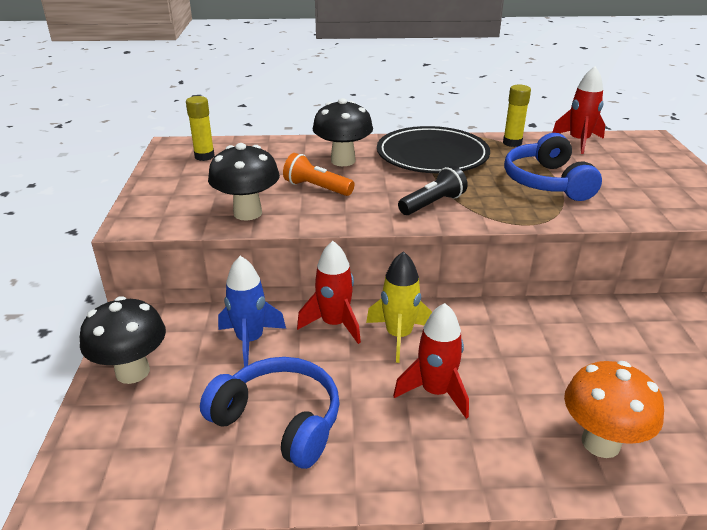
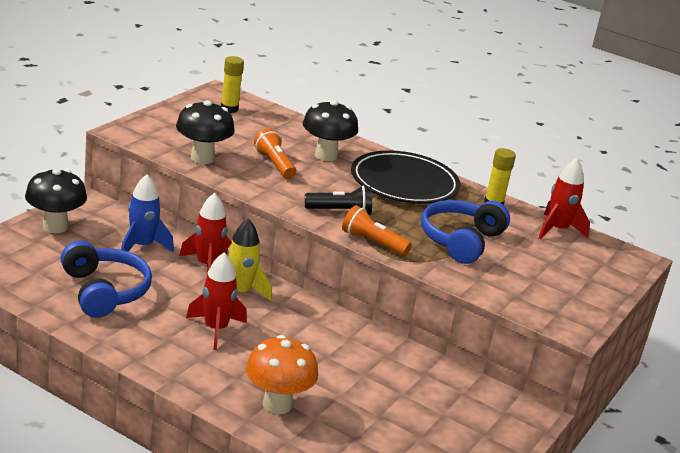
camera: 30 degrees right, 5 degrees down
none -> orange flashlight [342,205,412,256]

